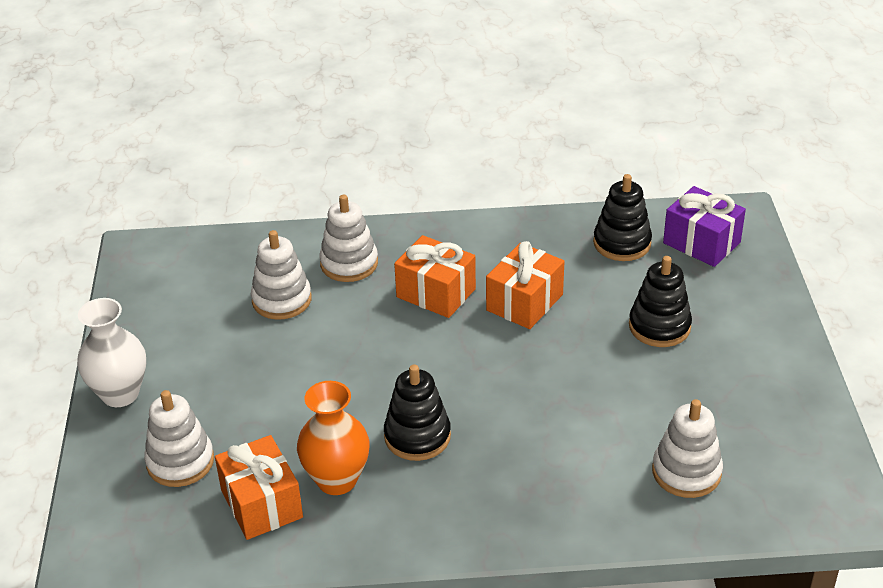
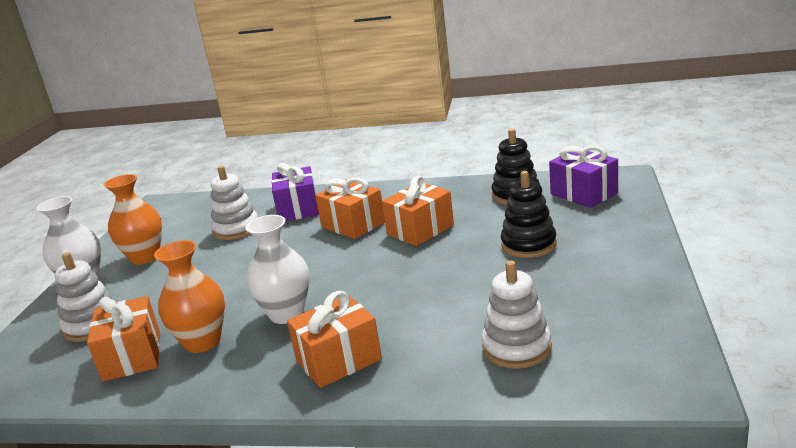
camera: 15 degrees right, 15 degrees down
white stacking toy [319,195,378,282] -> purple gift [271,163,319,221]
black stacking toy [384,365,451,461] -> white vase [245,215,310,324]
none -> orange vase [104,174,162,265]
none -> orange gift [287,291,382,388]

